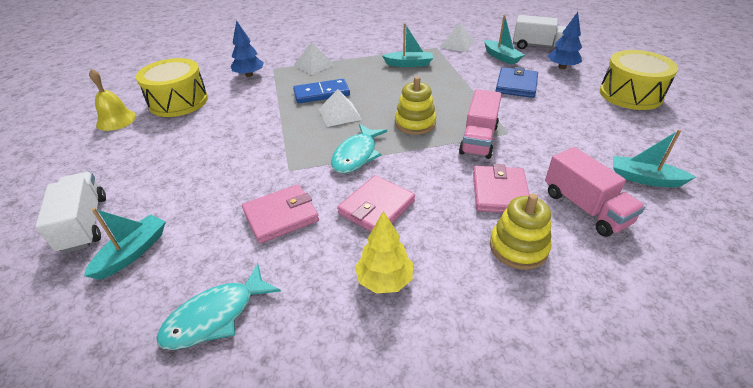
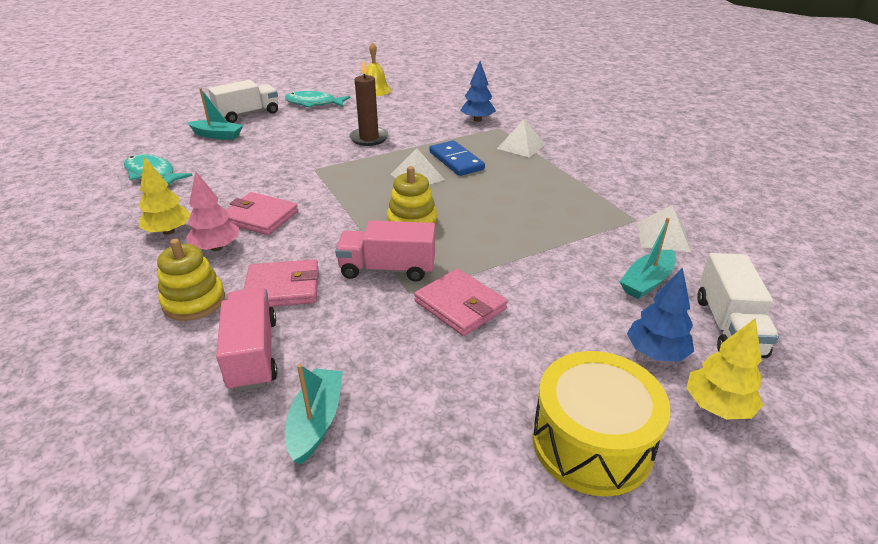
camera: 75 degrees right, 5 degrees down
yellow drum [136,58,208,117] -> none
pink wallet [242,184,319,244] -> pink wallet moved to [414,269,508,336]
turquoise fish [331,124,387,173] -> turquoise fish moved to [285,91,350,108]
turquoise boat [382,23,433,67] -> none
blue wallet [496,67,538,98] -> none
pink truck [545,147,645,237] -> pink truck turned 120 degrees clockwise [216,288,277,392]
none -> pink tree [186,172,239,251]
none -> brown candle [349,60,388,146]
none -> yellow tree [686,318,763,419]

